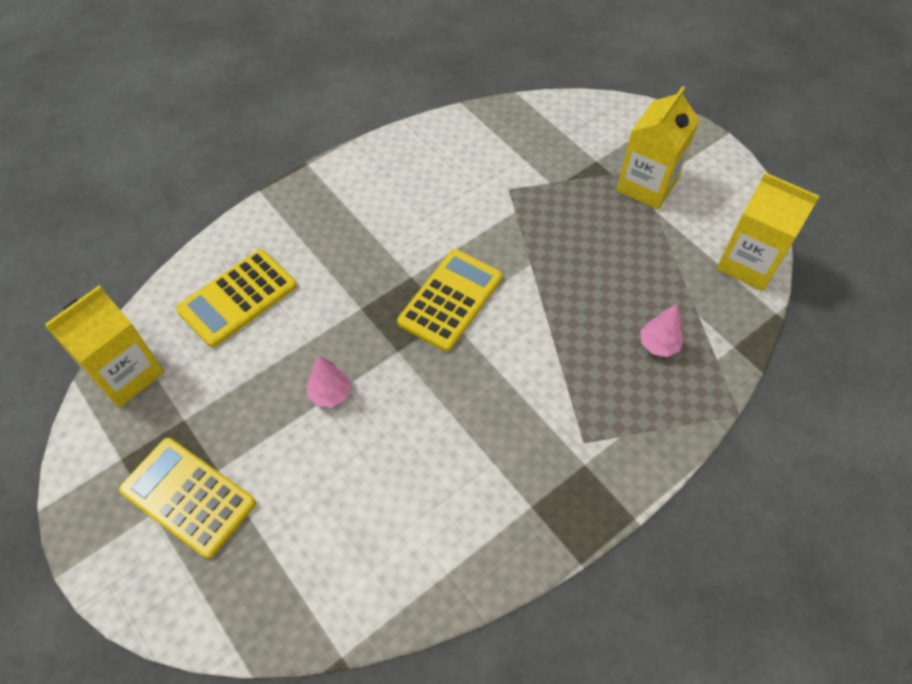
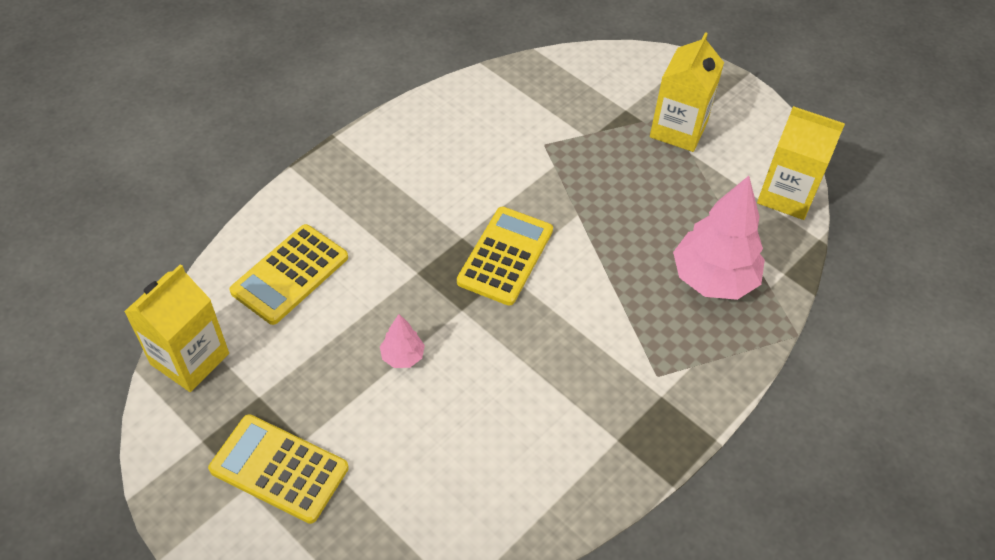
camera: 10 degrees left, 5 degrees down
pink tree [640,304,684,357] -> pink tree [673,176,765,300], size x2.15

